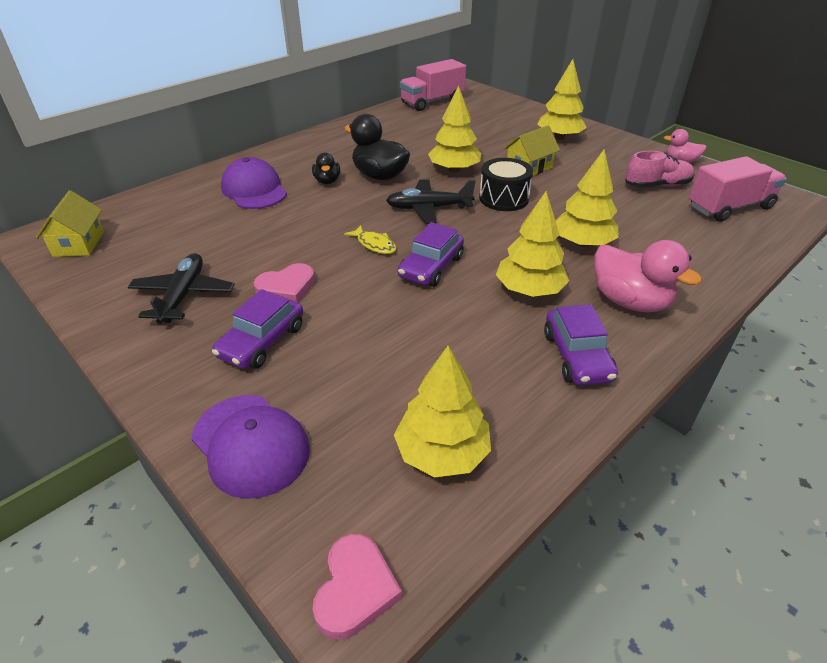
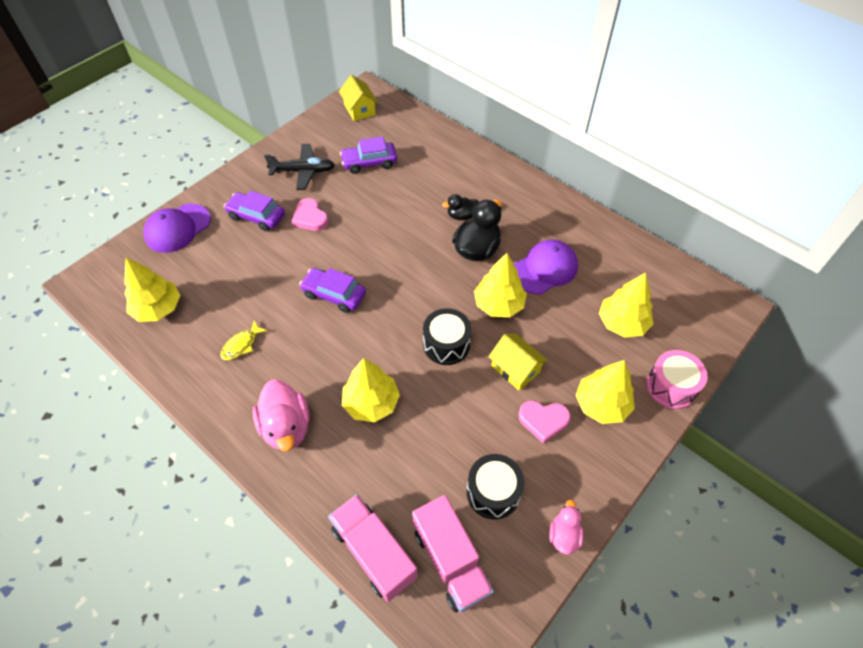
camera: 85 degrees right, 15 degrees up
yellow house [36,191,104,257] -> yellow house turned 75 degrees clockwise [339,75,378,121]
purple cap [221,157,287,209] -> purple cap moved to [514,240,578,294]
pink heart [313,534,402,640] -> pink heart moved to [518,401,571,443]
yellow fish [344,225,396,254] -> yellow fish moved to [221,321,268,360]
black plane [386,179,476,224] -> none
pink truck [400,59,466,111] -> pink truck moved to [328,494,418,602]
yellow tree [496,191,569,297] -> yellow tree moved to [599,273,653,338]
purple car [544,304,618,386] -> purple car moved to [340,136,397,174]
pink duck [594,240,702,313] -> pink duck turned 60 degrees counterclockwise [253,380,309,451]
pink shoe [625,151,695,188] -> black drum [467,454,525,519]
none -> pink drum [646,350,707,409]

